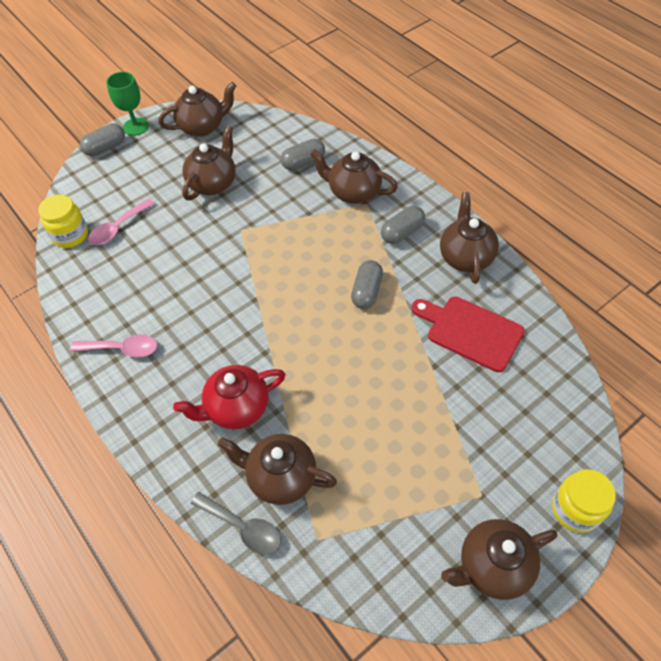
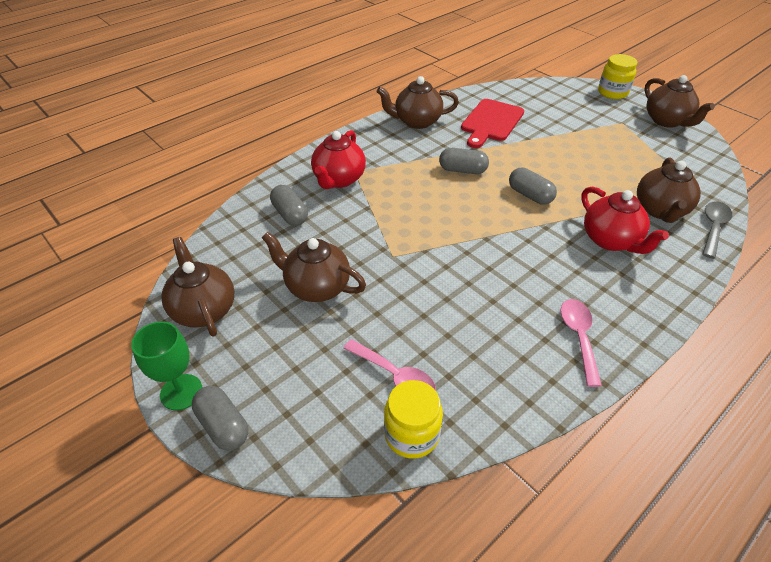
camera: 95 degrees left, 10 degrees down
brown teapot [310,149,398,204] -> red teapot [311,130,366,189]
grey capsule [381,206,425,244] -> grey capsule moved to [509,168,557,205]

